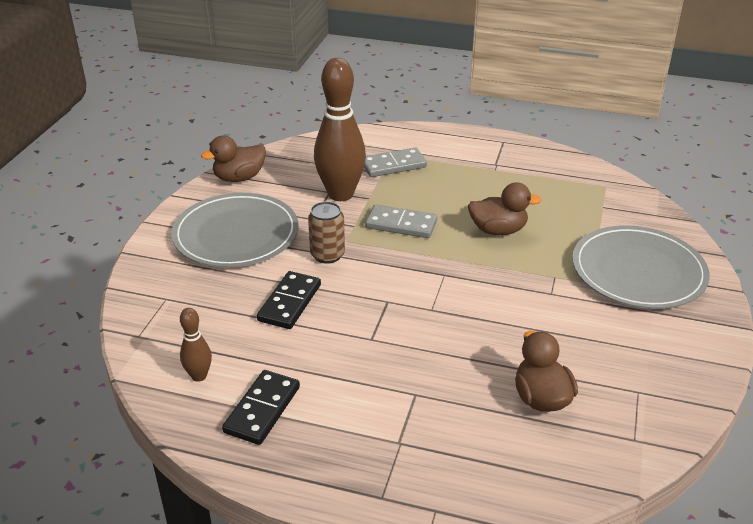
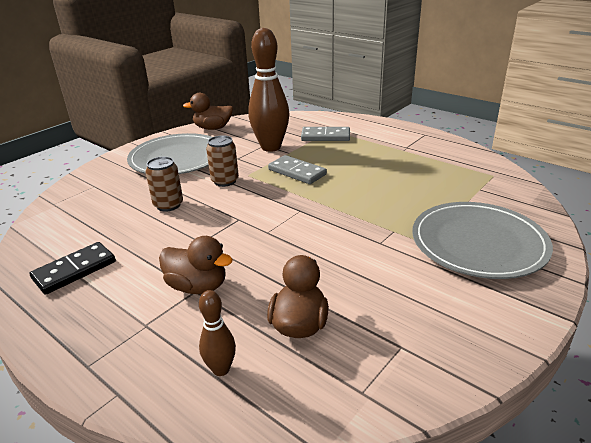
camera: 25 degrees right, 5 degrees down
brown bowling pin [180,308,212,382] -> brown bowling pin moved to [199,290,236,376]
black domino [257,271,321,329] -> brown can [145,157,183,212]
brown duck [468,182,542,235] -> brown duck moved to [159,236,233,294]

